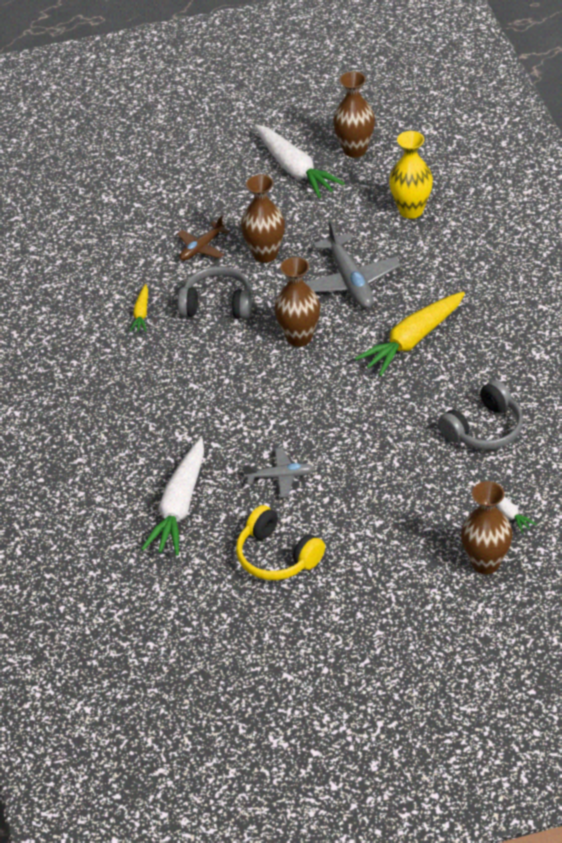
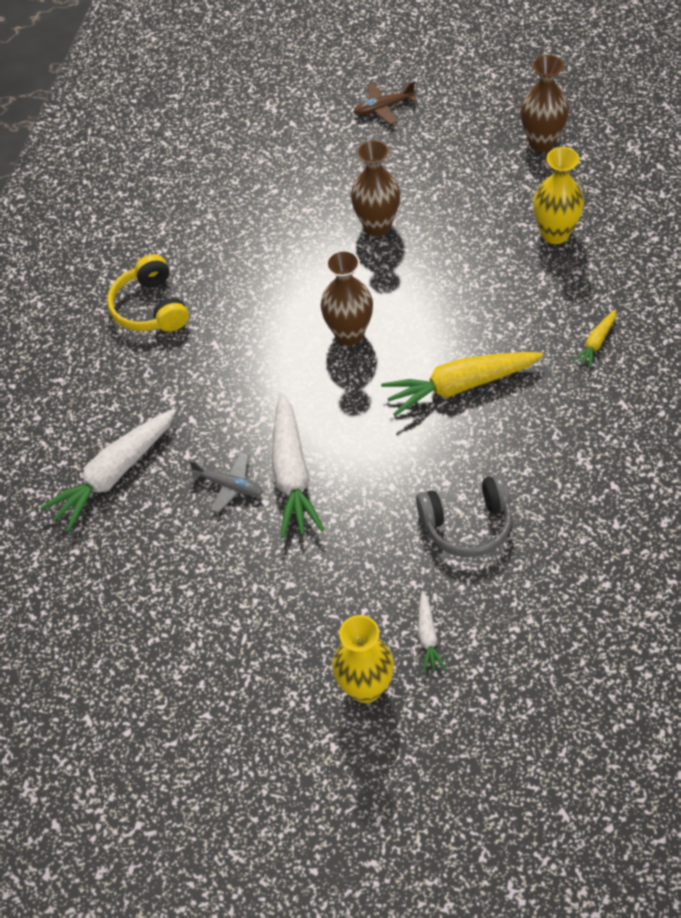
camera: 30 degrees right, 10 degrees up
yellow carrot [130,284,148,332] -> yellow carrot moved to [573,309,616,369]
brown plane [177,216,230,260] -> brown plane moved to [353,82,417,125]
grey headphones [178,266,252,319] -> none
yellow headphones [236,505,325,580] -> yellow headphones moved to [107,254,189,332]
white carrot [255,124,345,198] -> white carrot moved to [272,392,324,538]
grey plane [305,220,401,309] -> none
brown vase [461,481,513,574] -> yellow vase [332,615,394,703]

